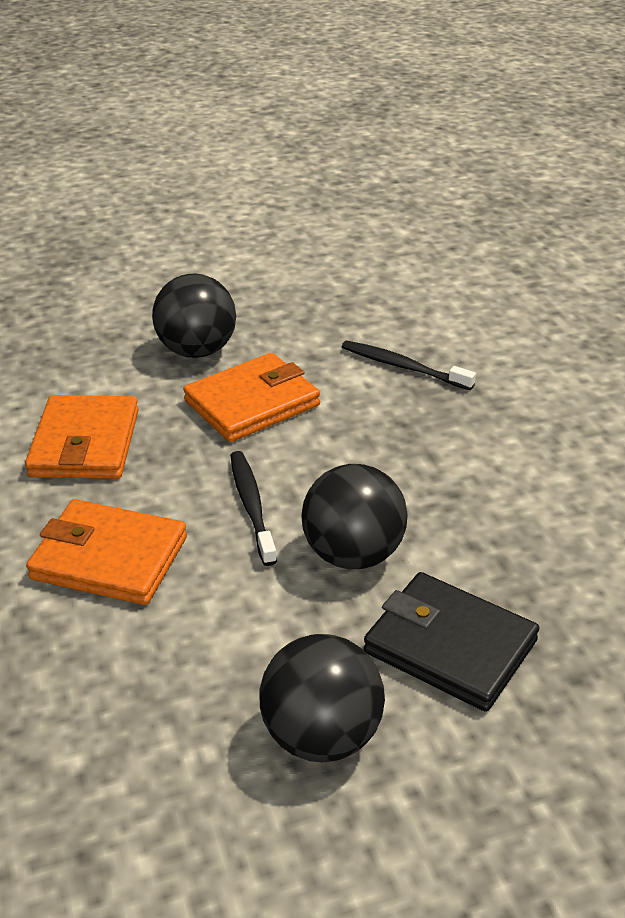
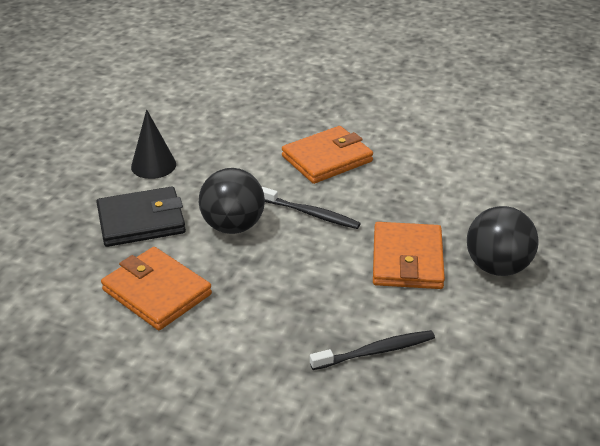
camera: 130 degrees right, 0 degrees up
orange wallet [25,395,139,479] -> orange wallet moved to [101,247,212,330]
black ball [260,634,385,762] -> black cone [131,109,176,179]

